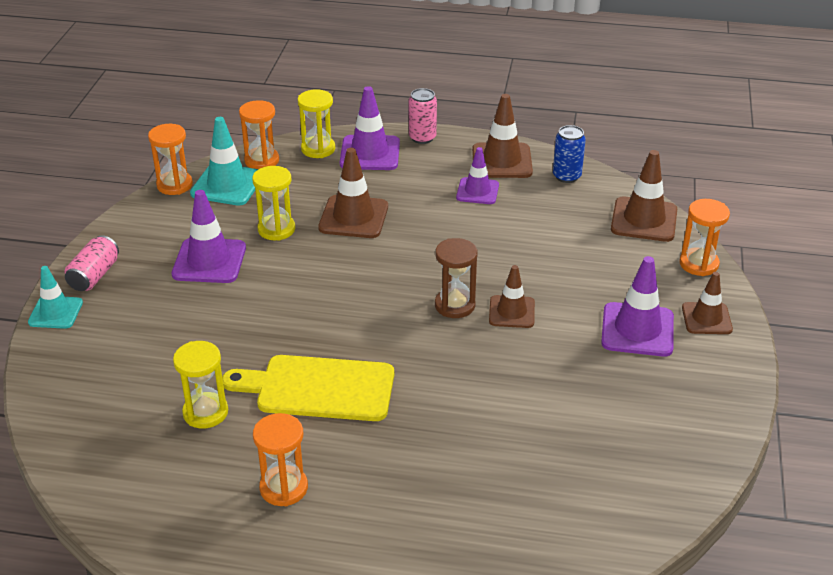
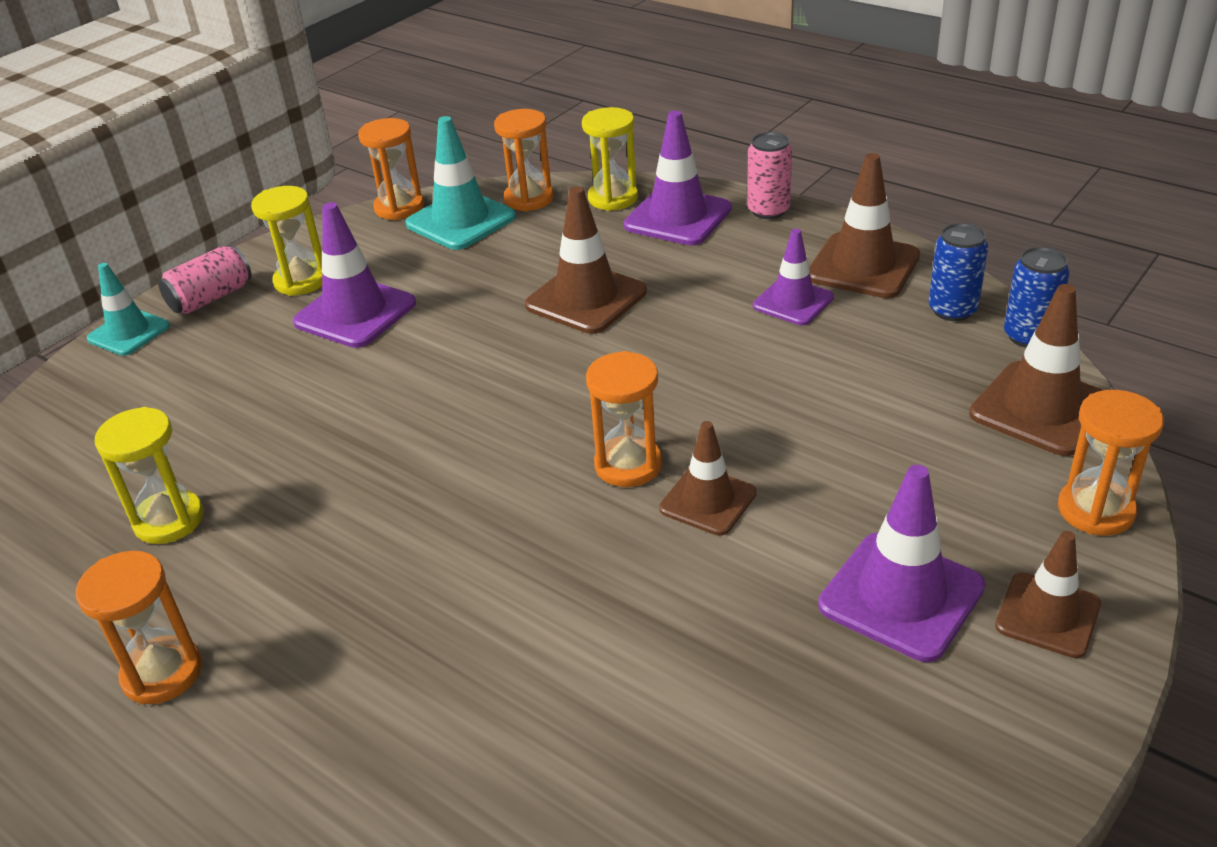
camera: 30 degrees right, 0 degrees up
yellow cutting board [222,355,394,421] -> none
yellow hourglass [252,166,295,241] -> yellow hourglass moved to [251,186,322,296]
brown hourglass [435,238,478,318] -> orange hourglass [586,351,662,487]
none -> blue can [1004,247,1070,348]

